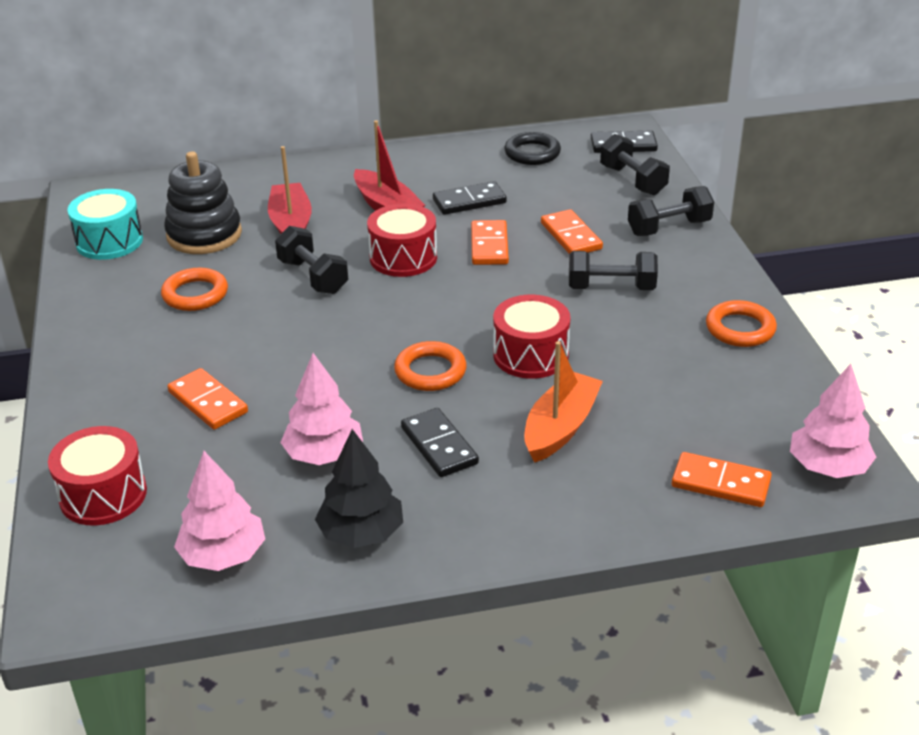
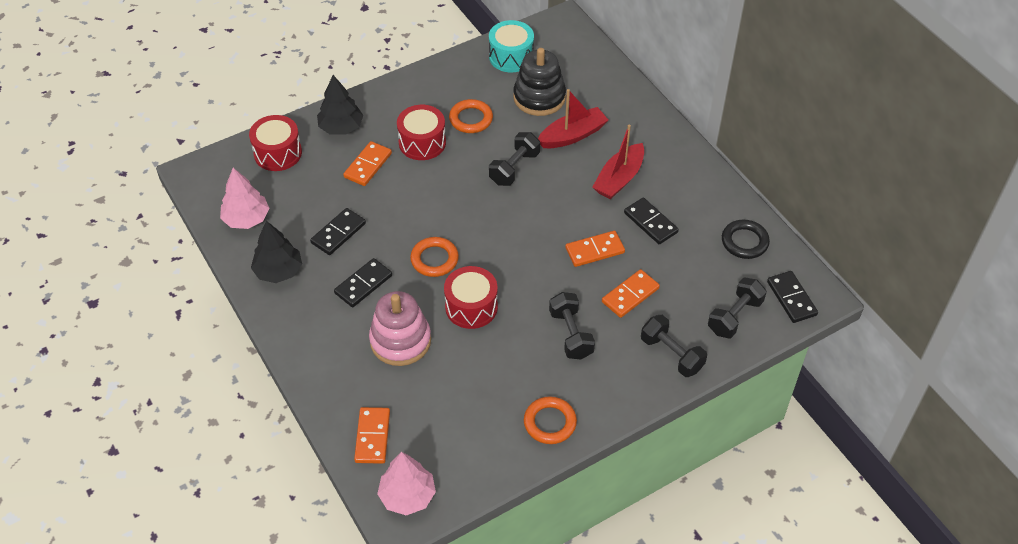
camera: 70 degrees right, 15 degrees up
pink tree [280,353,363,465] -> black domino [310,208,366,255]
red drum [367,204,437,277] -> red drum moved to [397,105,446,160]
orange boat [524,341,603,463] -> pink stacking toy [369,291,431,366]
none -> black tree [317,75,363,135]

